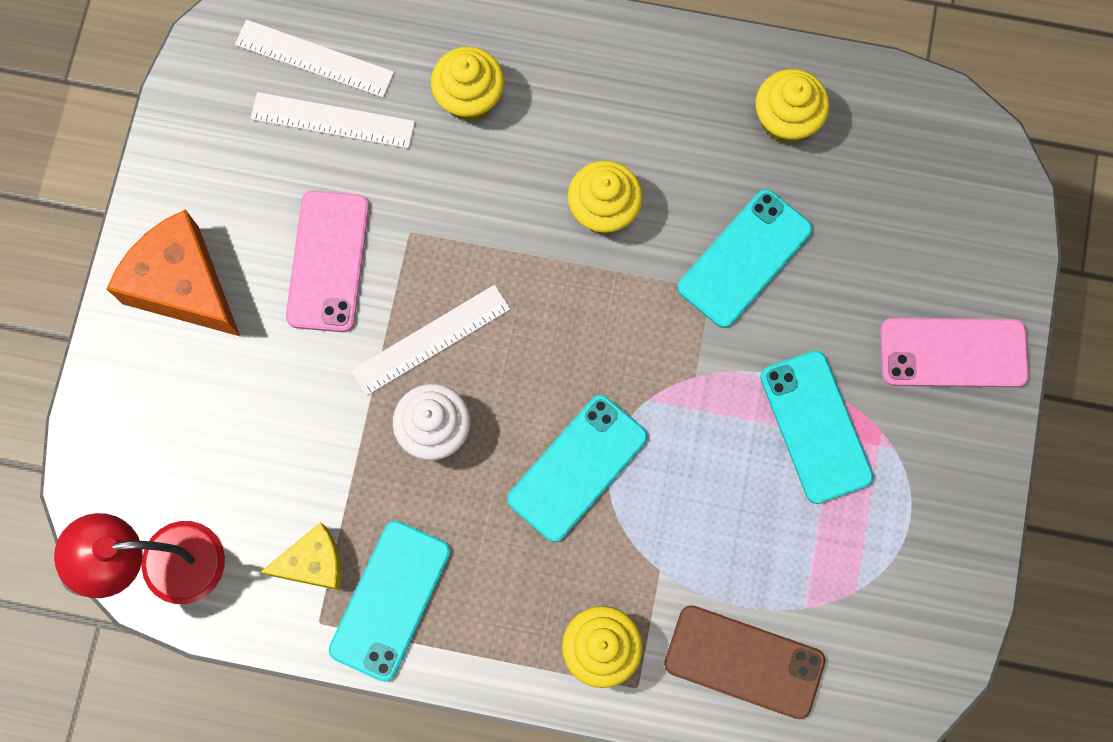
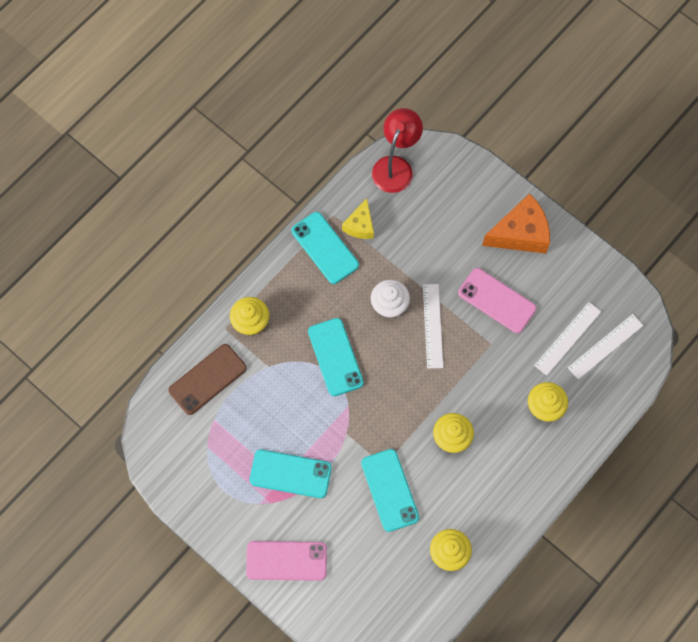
camera: 120 degrees right, 5 degrees down
pink phone [880,318,1029,387] -> pink phone turned 60 degrees clockwise [246,541,327,581]

